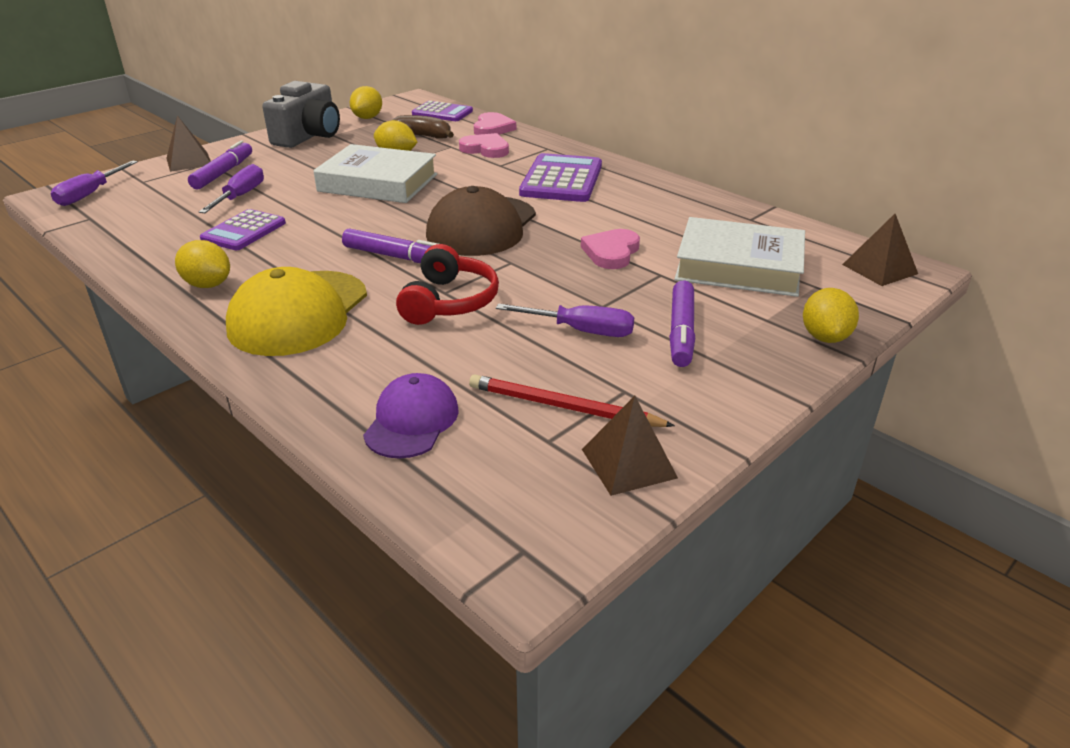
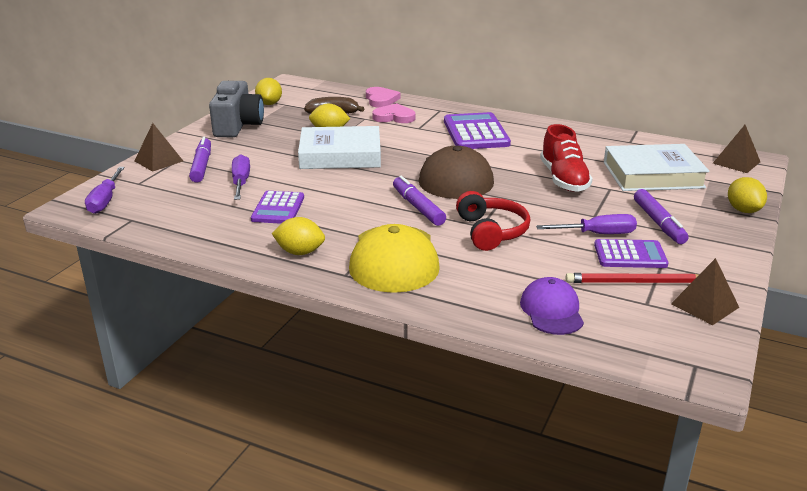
camera: 20 degrees left, 5 degrees down
purple marker [342,228,438,263] -> purple marker turned 120 degrees counterclockwise [393,176,446,226]
purple calculator [412,101,473,121] -> purple calculator moved to [594,239,668,268]
pink heart [581,229,640,269] -> red shoe [540,124,593,192]

